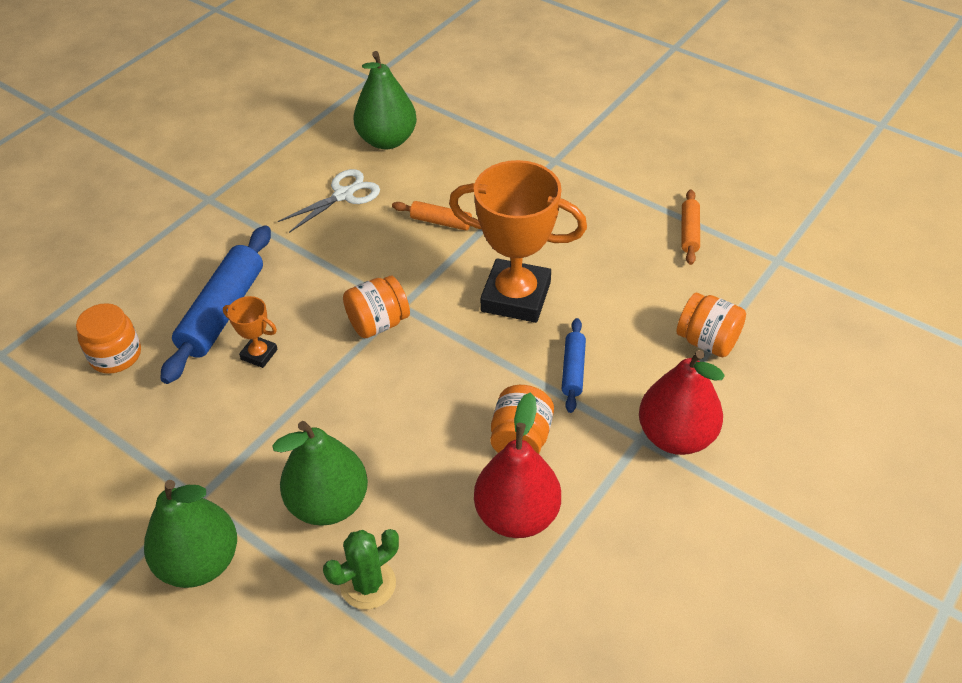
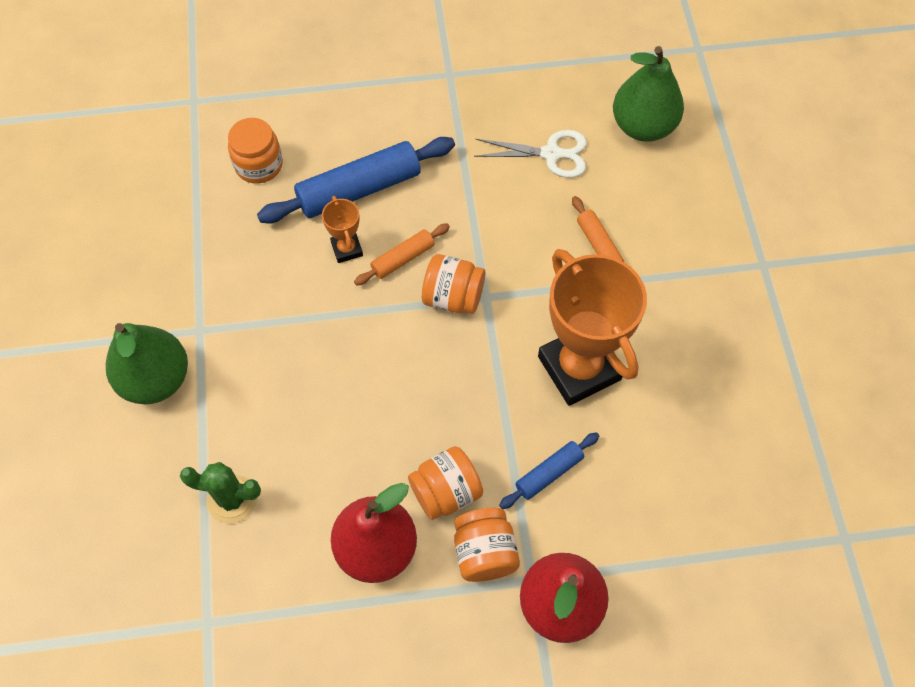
camera: 45 degrees right, 15 degrees up
green pear [272,421,368,526] -> none
orange jar [677,293,746,357] -> orange jar moved to [454,508,520,582]
orange rolling pin [681,190,700,265] -> orange rolling pin moved to [354,223,450,285]

